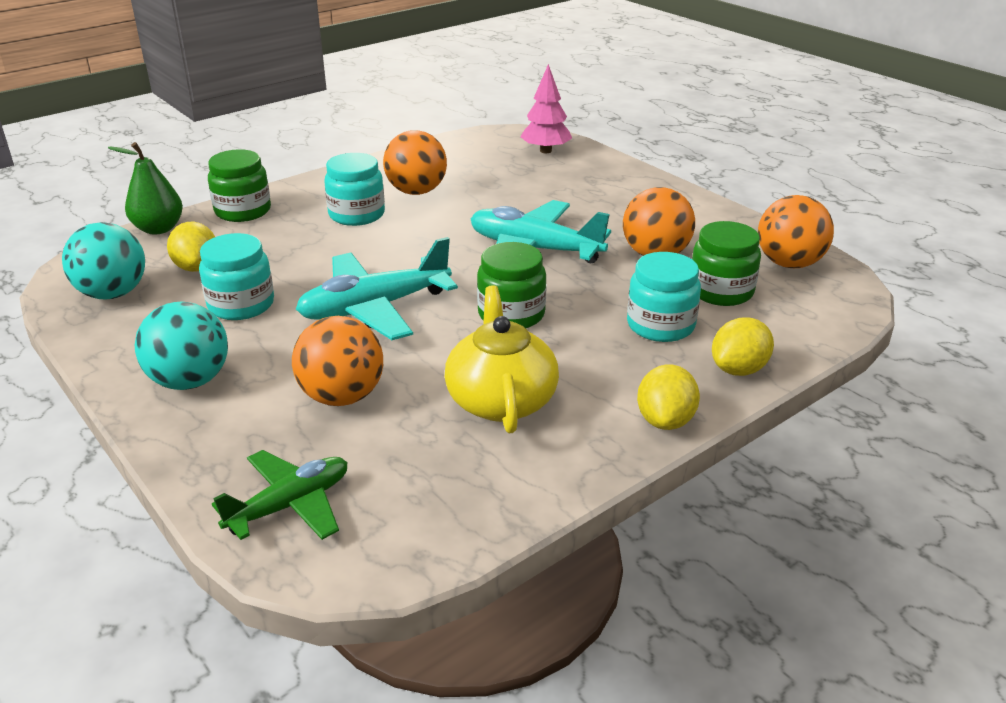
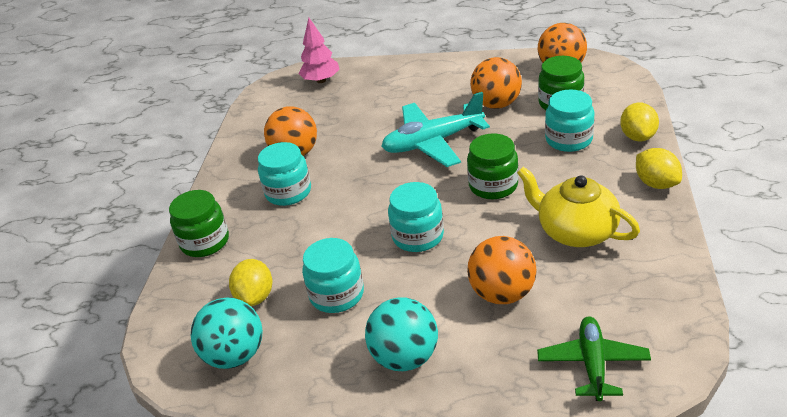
camera: 40 degrees left, 5 degrees up
green pear [108,142,183,234] -> none
yellow lemon [167,222,215,272] -> yellow lemon turned 60 degrees clockwise [229,259,273,306]
turquoise plane [296,237,458,340] -> turquoise jar [388,182,444,252]

